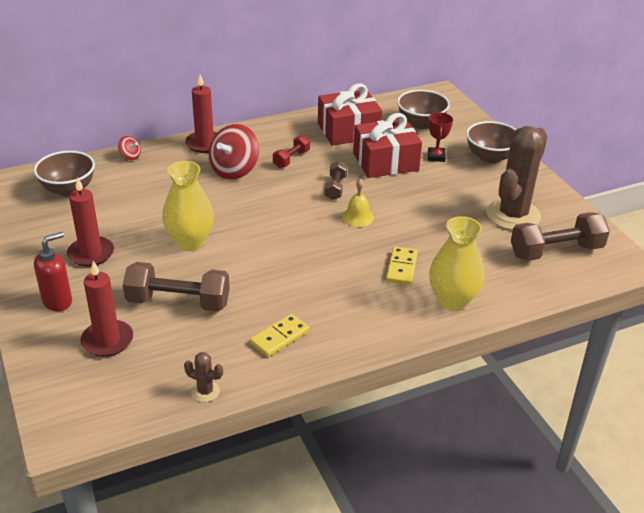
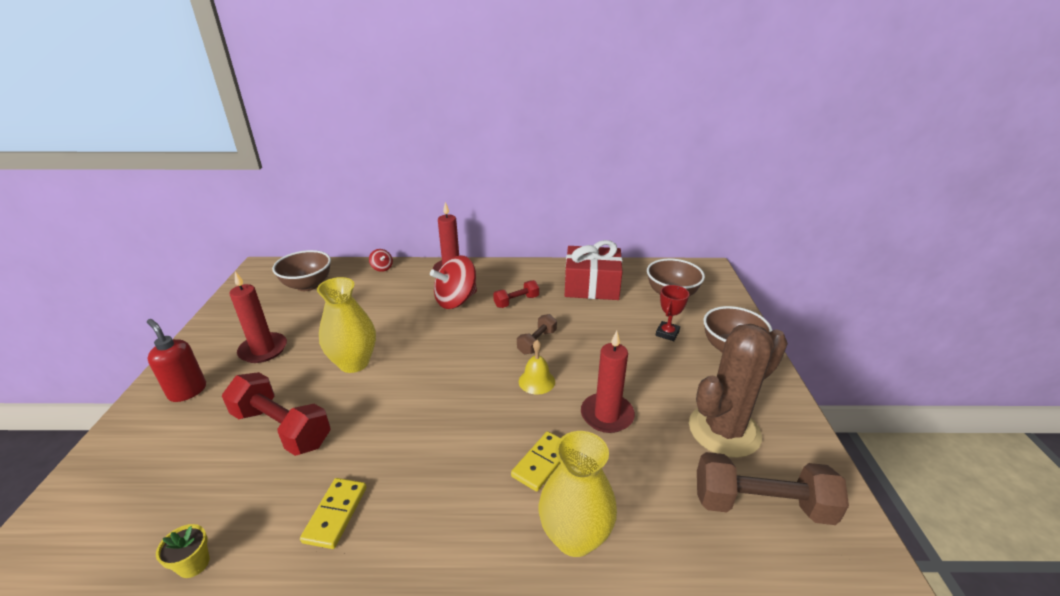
camera: 25 degrees right, 5 degrees down
red soap dispenser [34,232,72,311] -> red soap dispenser turned 120 degrees counterclockwise [147,319,206,402]
red candle [80,261,133,357] -> red candle moved to [581,331,635,433]
brown dumbbell [123,262,230,311] -> red dumbbell [222,372,331,456]
brown cactus [184,352,223,402] -> yellow flower pot [156,524,210,578]
yellow domino [250,314,309,357] -> yellow domino turned 60 degrees counterclockwise [300,478,366,549]
red gift [353,113,422,178] -> none

